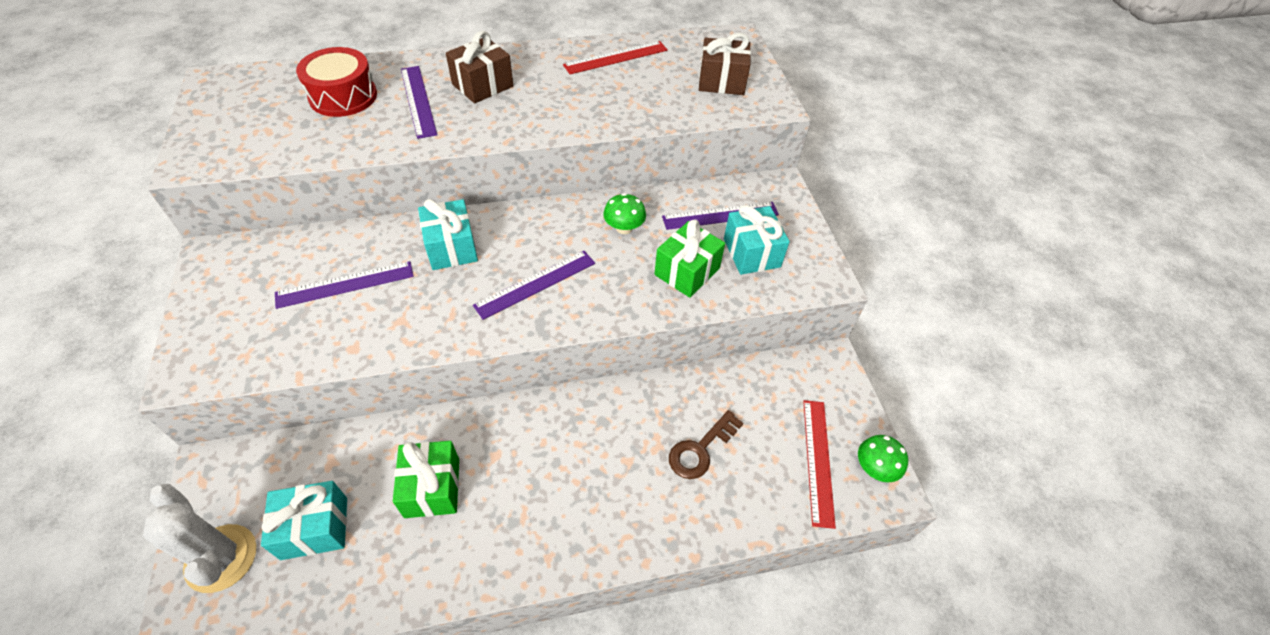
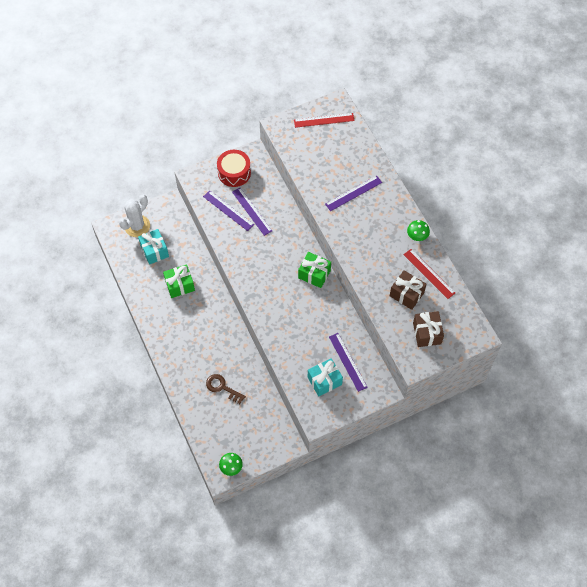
camera: 80 degrees right, 10 degrees up
red drum [296,47,377,117] -> red drum moved to [217,150,251,187]
turquoise gift [418,199,478,270] -> none
brown gift [446,31,513,103] -> brown gift moved to [390,270,427,310]
purple ruler [473,251,595,320] -> purple ruler moved to [203,190,254,231]
green mushroom [603,193,646,234] -> green mushroom moved to [407,220,430,241]
green gift [655,220,725,298] -> green gift moved to [298,252,331,288]
red ruler [803,400,836,529] -> red ruler moved to [294,113,355,128]

